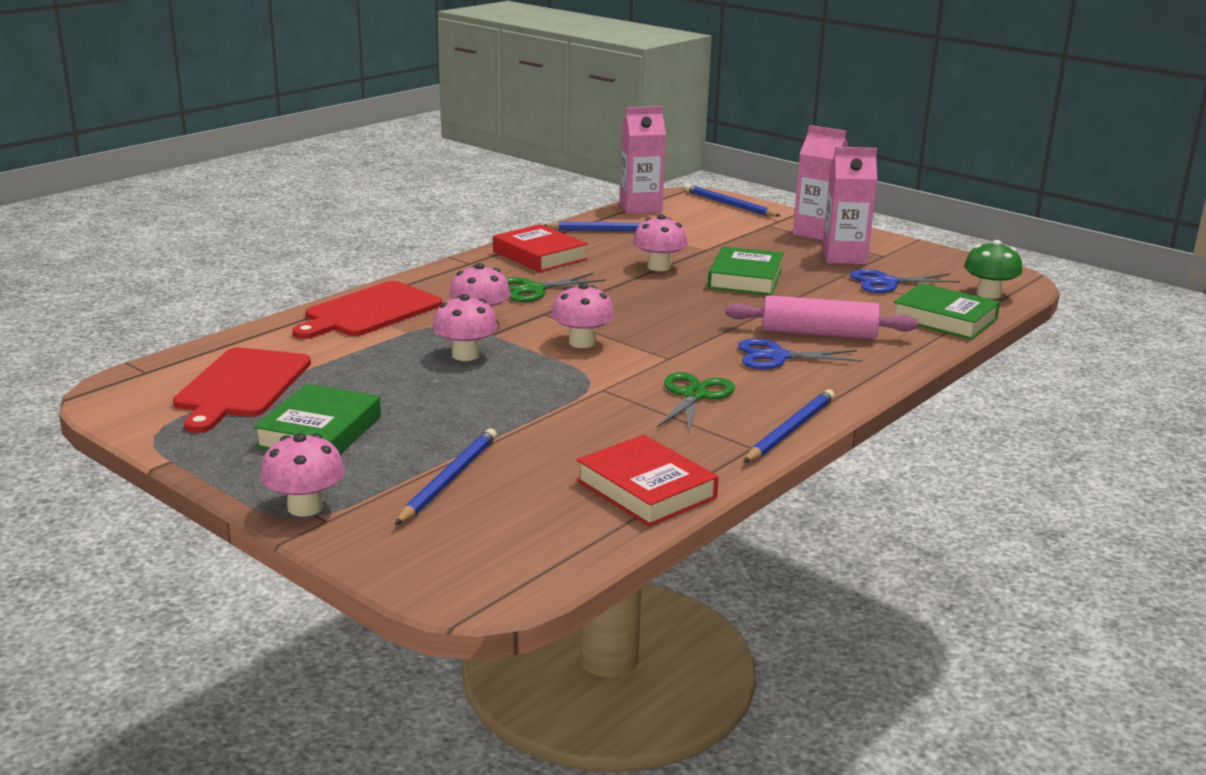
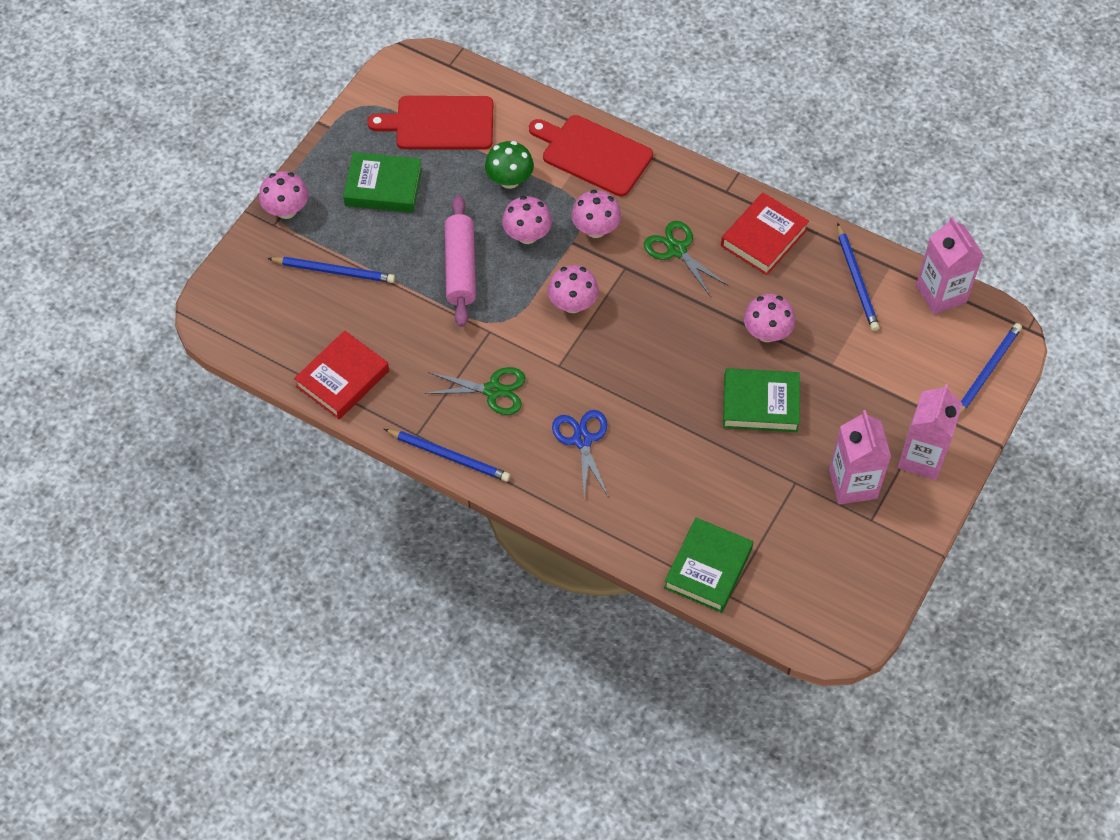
camera: 80 degrees right, 35 degrees up
pink rolling pin [725,295,918,339] -> pink rolling pin moved to [445,195,476,327]
blue scissors [850,269,960,293] -> none
green mushroom [964,240,1022,299] -> green mushroom moved to [485,141,534,189]

